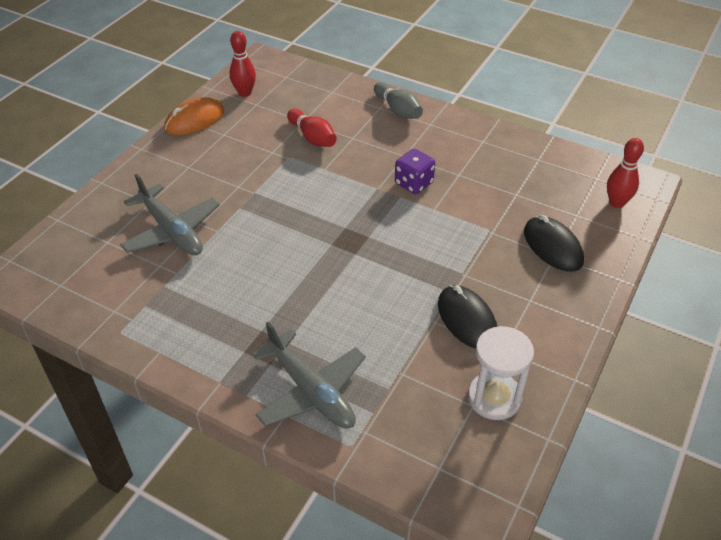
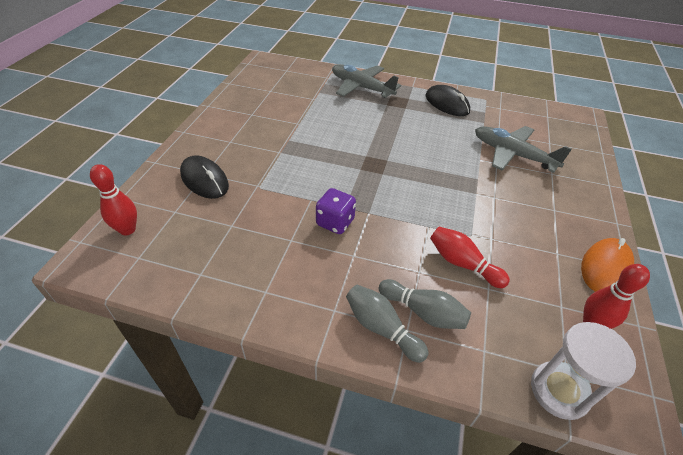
camera: 165 degrees right, 0 degrees up
black mouse [438,285,497,349] -> black mouse moved to [425,85,470,116]
white hourglass [468,326,534,420] -> white hourglass moved to [531,322,636,420]
none -> grey bowling pin [379,279,471,329]

